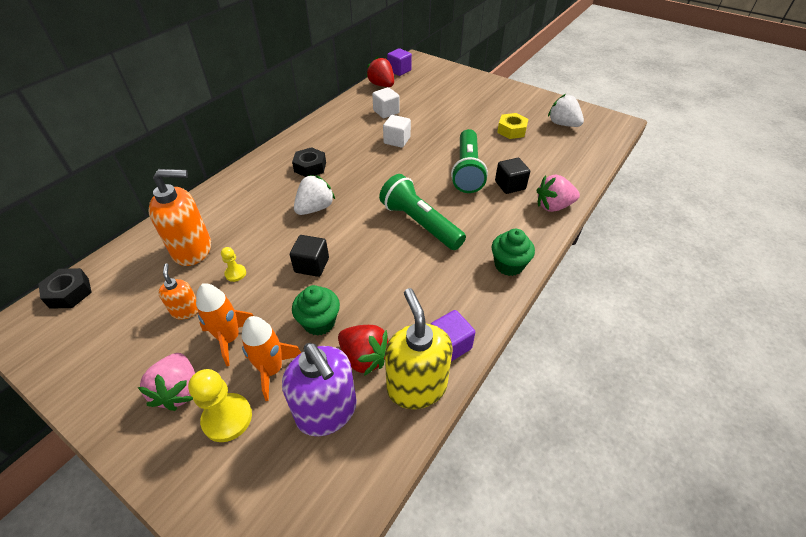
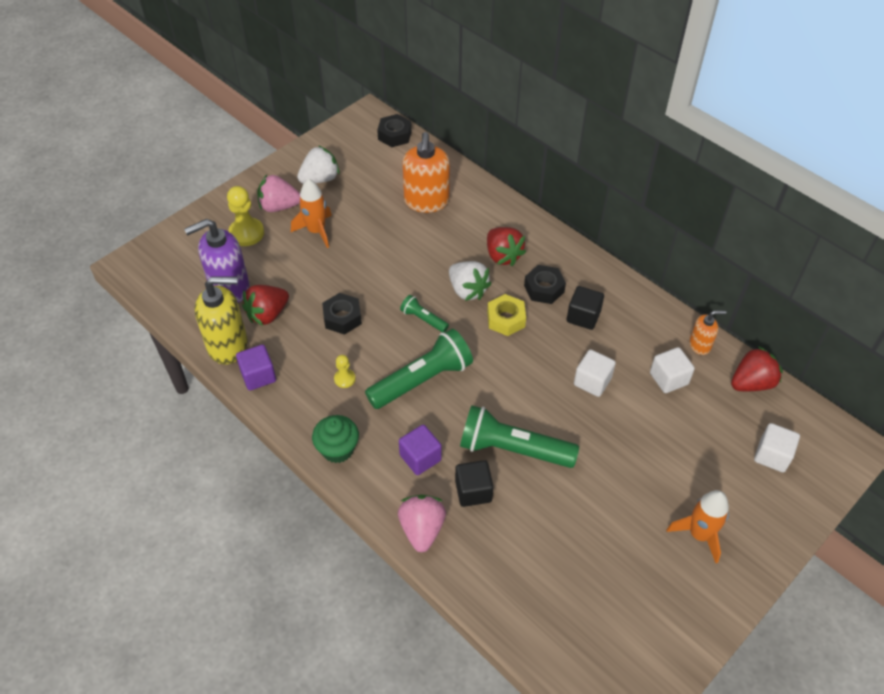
camera: 100 degrees right, 5 degrees up
orange soap dispenser [158,263,198,320] -> orange soap dispenser moved to [689,310,726,355]
yellow pawn [221,247,246,282] -> yellow pawn moved to [334,355,356,388]
orange rocket [241,316,301,401] -> orange rocket moved to [667,490,729,563]
black cube [290,235,329,277] -> black cube moved to [567,286,604,330]
green cupcake [292,285,340,336] -> none
purple cube [387,48,412,76] -> purple cube moved to [399,425,442,475]
yellow nut [497,113,528,139] -> yellow nut moved to [487,294,526,336]
white strawberry [548,94,584,127] -> white strawberry moved to [297,145,340,184]
none -> black nut [322,293,362,335]
none -> green flashlight [400,295,449,333]
none -> red strawberry [487,227,526,266]
none -> white cube [754,423,800,472]

